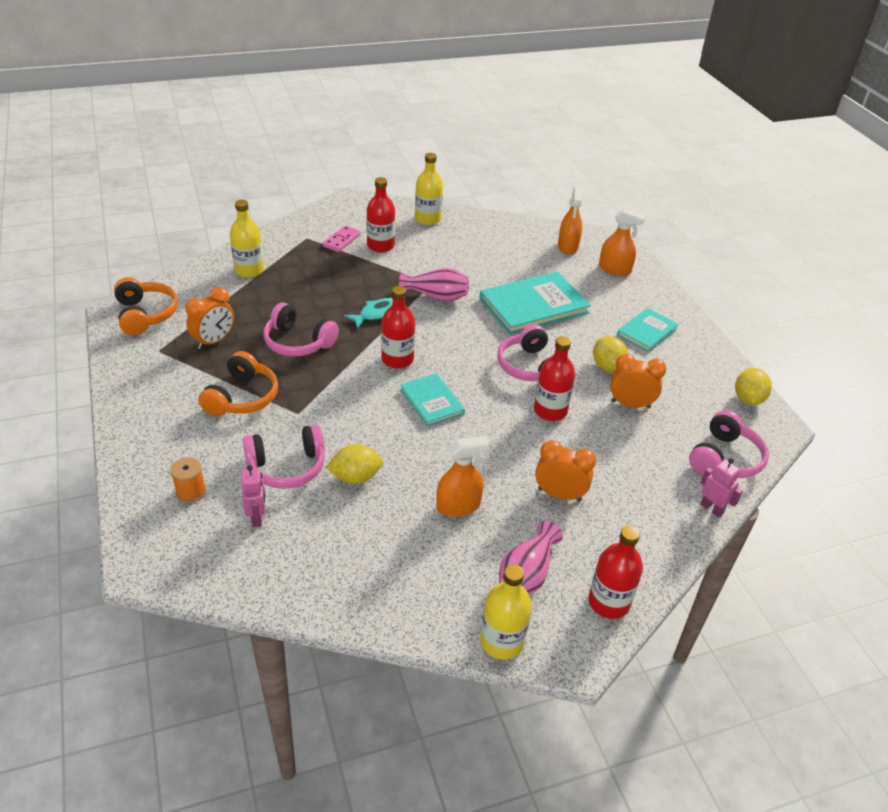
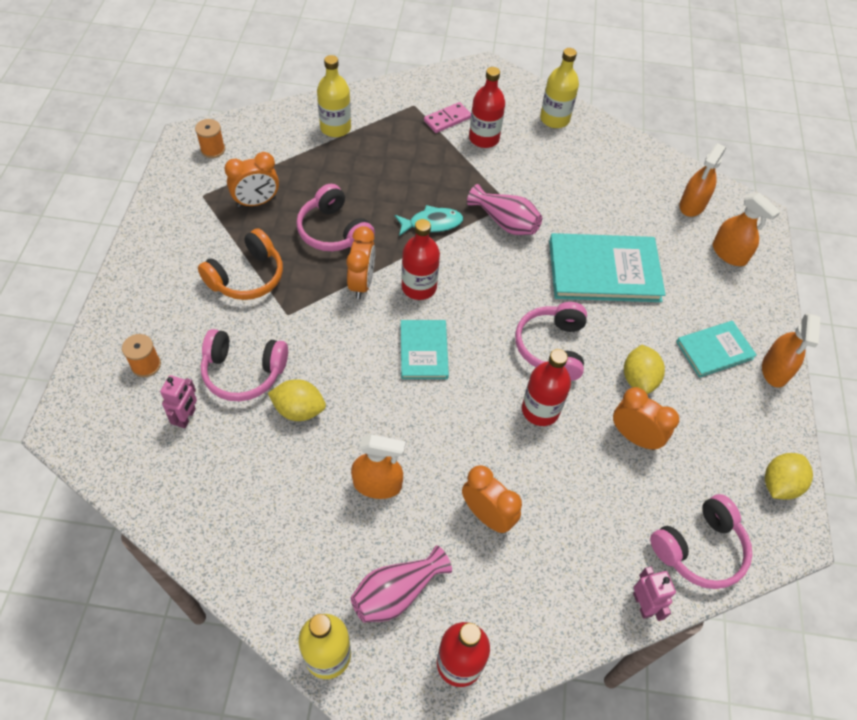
camera: 25 degrees right, 15 degrees up
orange headphones [114,277,178,335] -> orange spool [195,119,225,158]
none -> orange clock [346,226,375,299]
none -> orange spray bottle [762,313,820,388]

